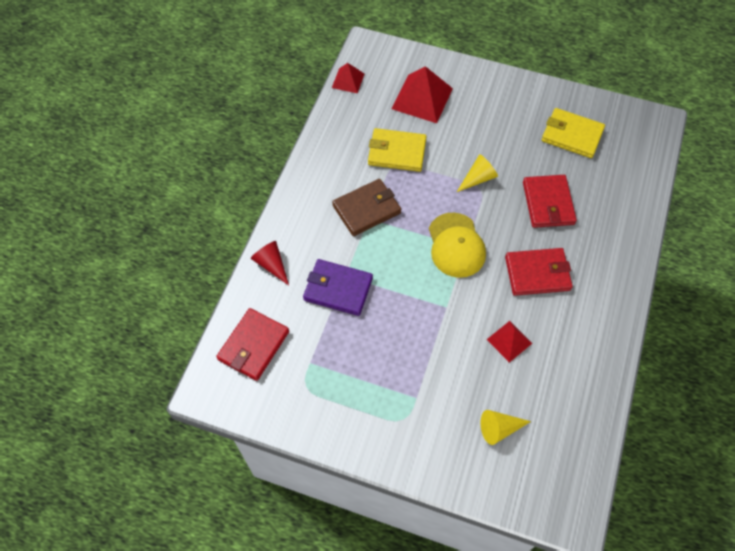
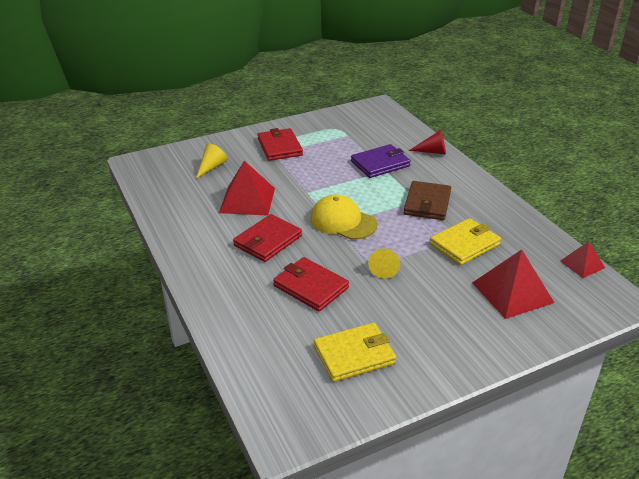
camera: 135 degrees right, 25 degrees down
red wallet [216,308,289,381] -> red wallet moved to [258,128,303,161]
red pyramid [487,321,532,363] -> red pyramid [219,161,275,216], size x1.78

